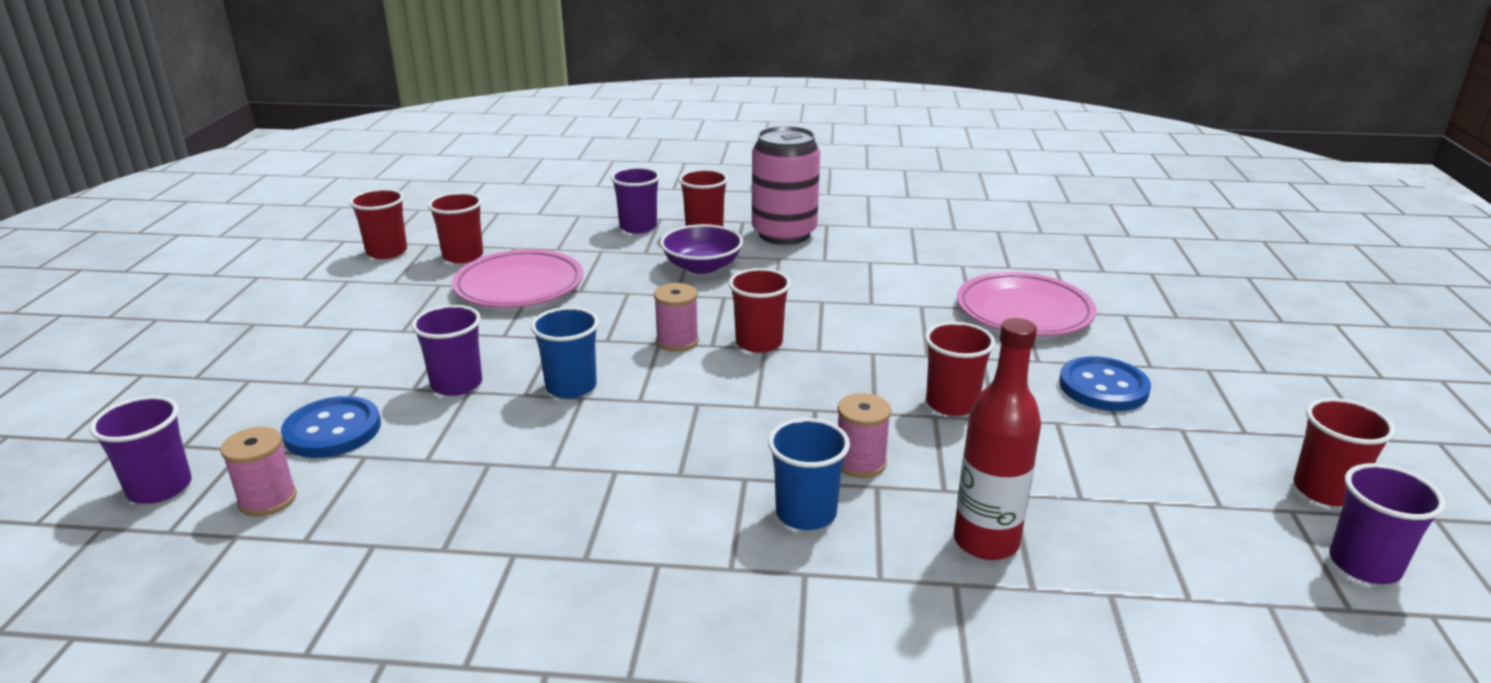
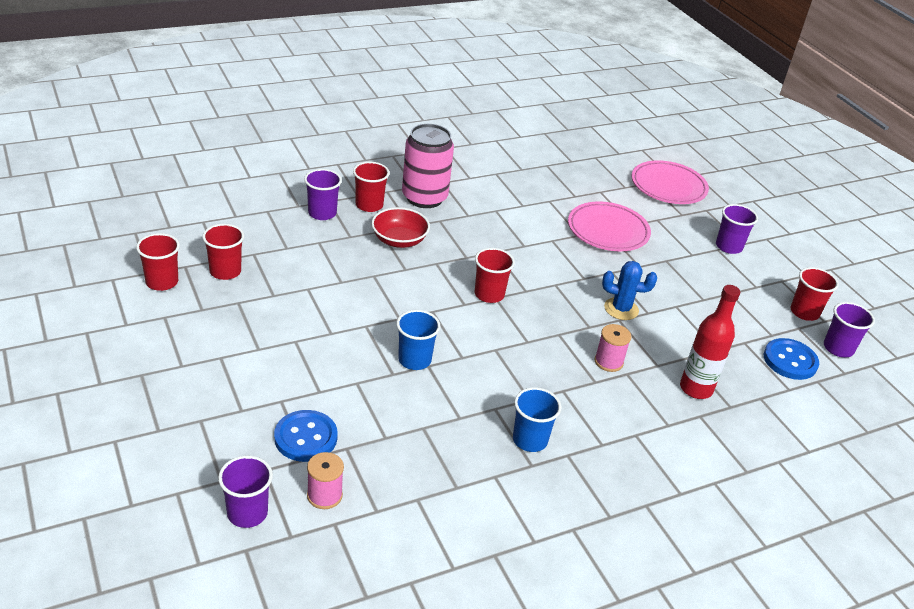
camera: 35 degrees left, 10 degrees up
purple cup [412,305,482,396] -> purple cup moved to [716,204,758,254]
pink plate [452,249,583,308] -> pink plate moved to [631,160,709,204]
pink spool [654,283,699,352] -> none
purple bowl [660,224,743,274] -> red bowl [371,207,430,248]
blue cup [768,418,850,530] -> blue cup moved to [513,387,561,452]
red cup [925,322,995,416] -> blue cactus [602,261,657,320]
blue button [1059,356,1151,411] -> blue button moved to [764,338,819,380]

